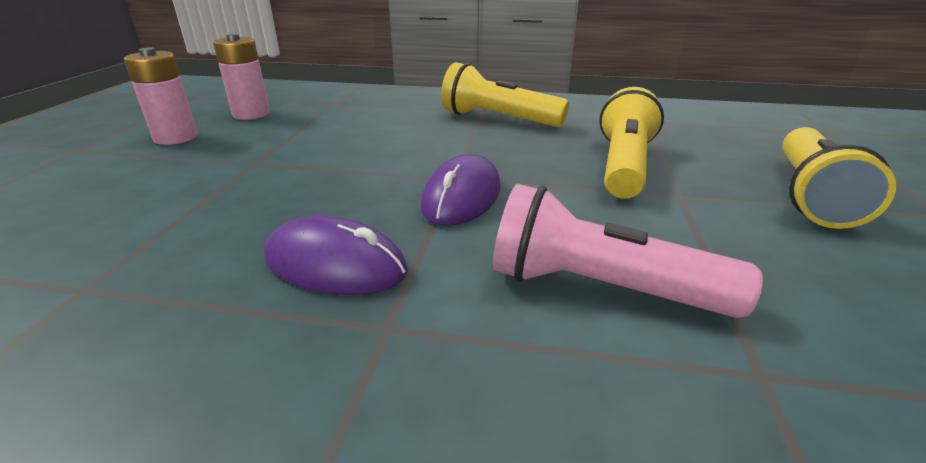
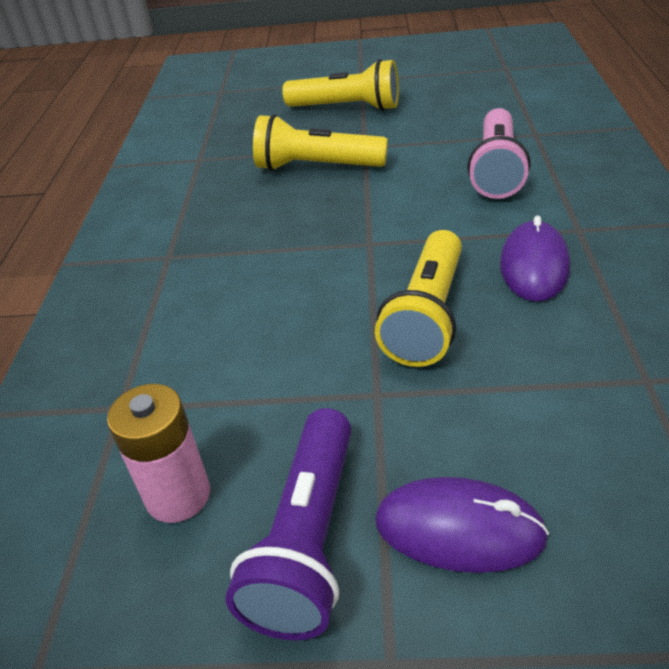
camera: 95 degrees left, 10 degrees up
pink battery [124,47,198,145] -> purple flashlight [225,408,351,640]
purple mouse [421,154,501,226] -> purple mouse moved to [375,477,549,573]
yellow flashlight [441,62,569,127] -> yellow flashlight moved to [375,230,462,367]

